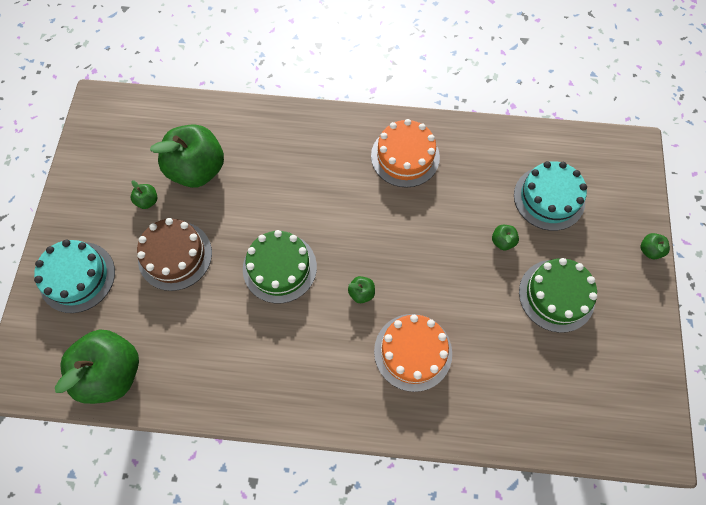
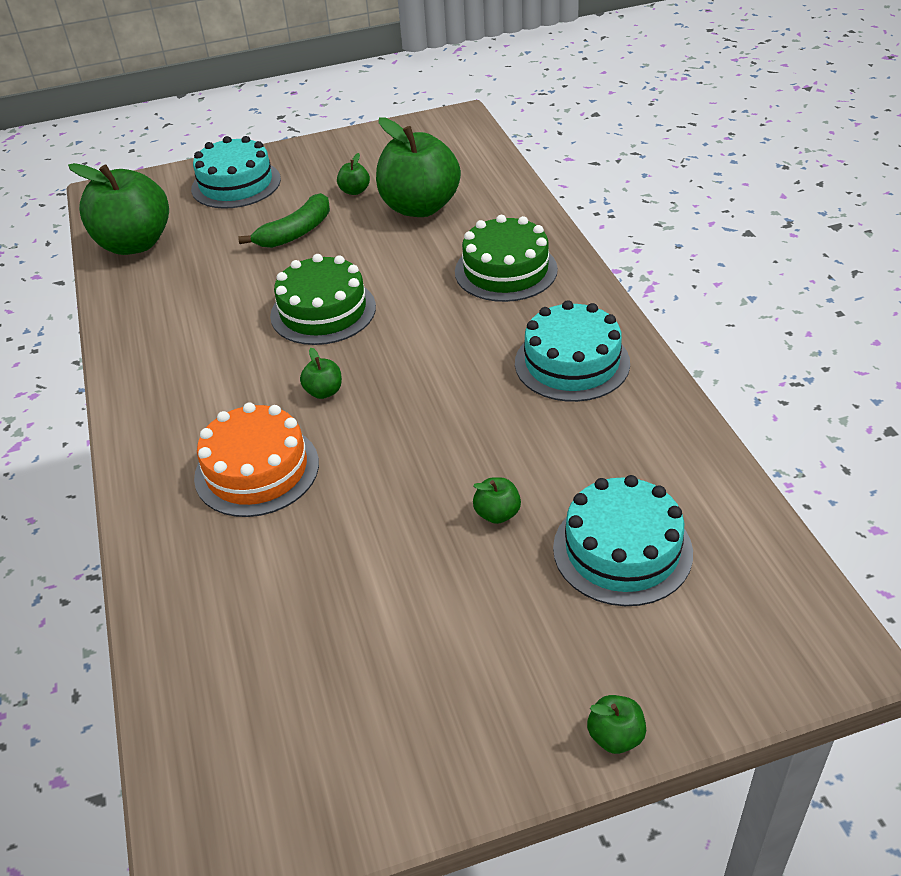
camera: 70 degrees right, 25 degrees down
brown cake [137,218,212,291] -> green banana [238,193,330,248]
orange cake [371,119,440,188] -> turquoise cake [515,300,630,402]
green cake [519,258,597,333] -> green cake moved to [455,215,558,302]

